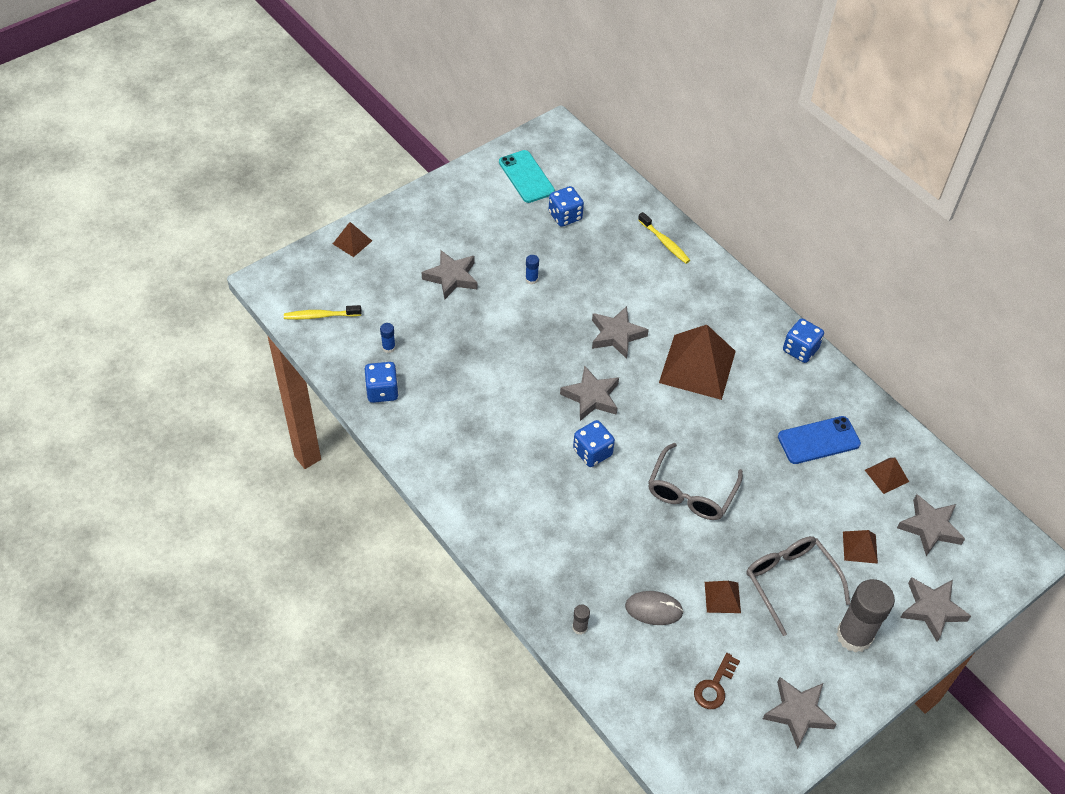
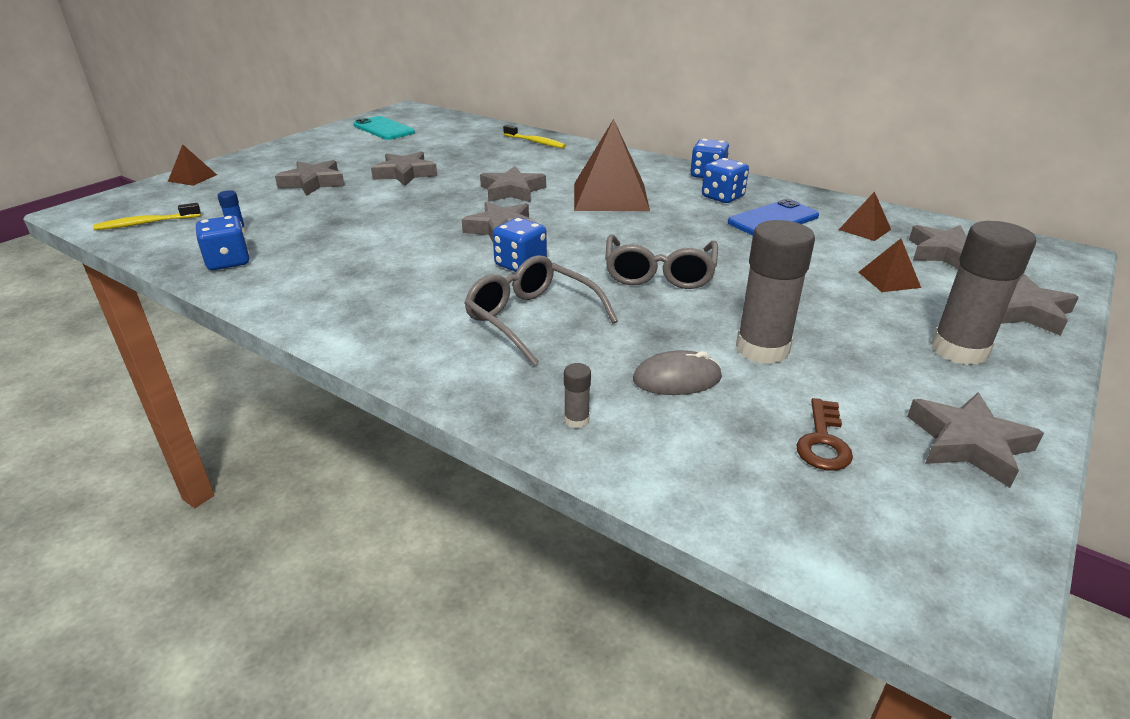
camera: 15 degrees left, 20 degrees down
blue glue stick [525,255,539,285] -> grey star [371,152,437,186]
blue dice [549,186,584,227] -> blue dice moved to [702,158,749,203]
brown pyramid [705,581,741,613] -> grey glue stick [736,220,815,364]
grey glasses [746,536,850,636] -> grey glasses moved to [464,255,618,366]

